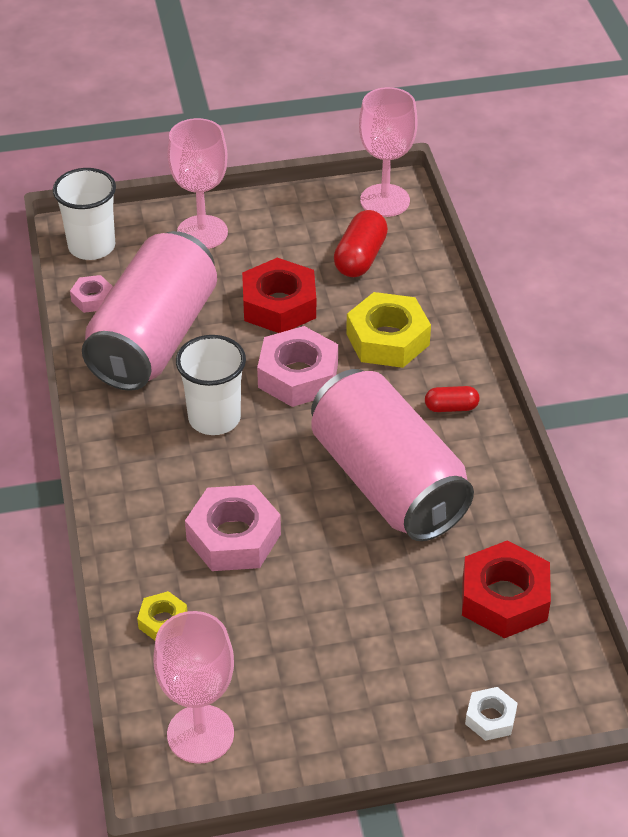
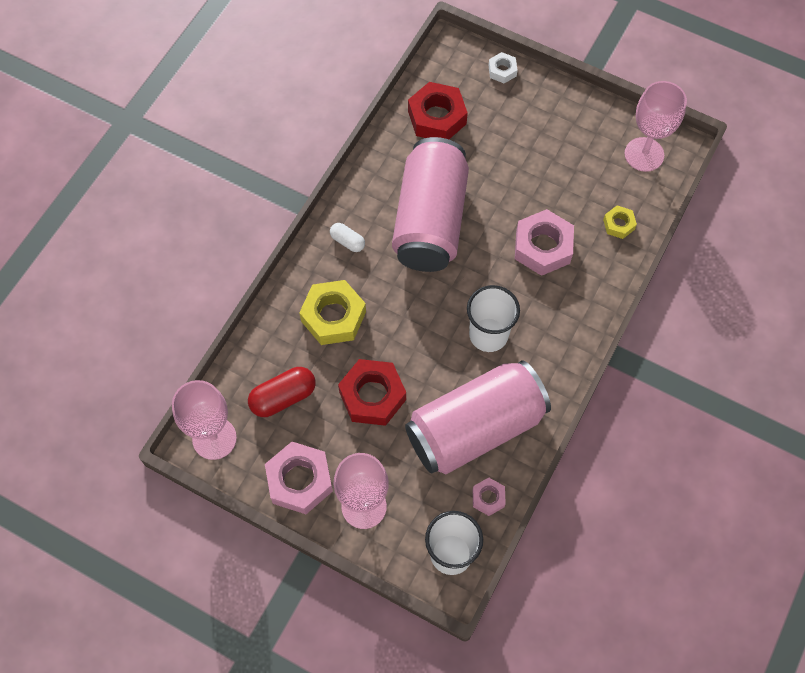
camera: 140 degrees left, 20 degrees up
pink nut [257,326,338,407] -> pink nut moved to [265,442,333,514]
red capsule [425,386,479,412] -> white capsule [330,223,365,252]

